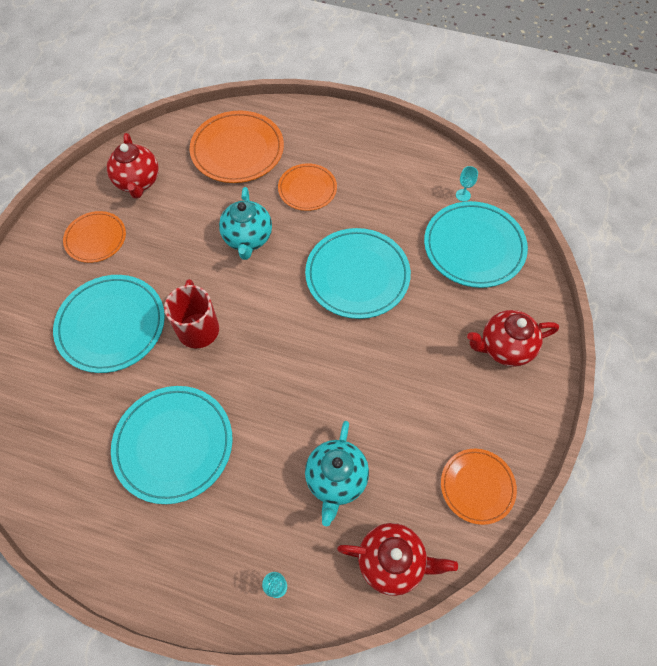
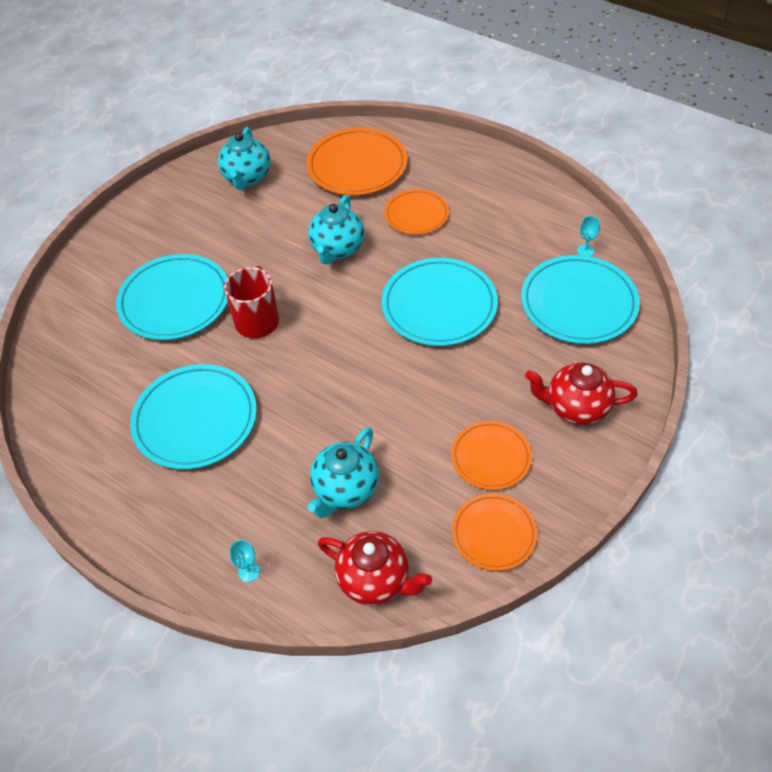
camera: 20 degrees right, 10 degrees down
orange plate [63,211,126,263] -> orange plate moved to [451,421,532,490]
red teapot [107,133,159,199] -> turquoise teapot [218,127,270,190]

